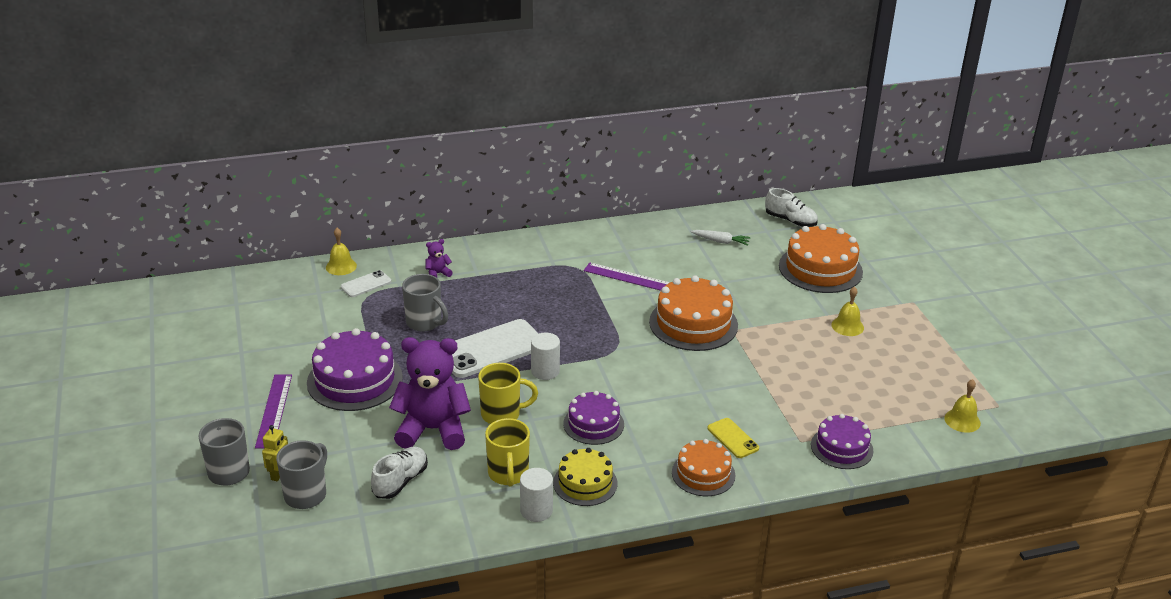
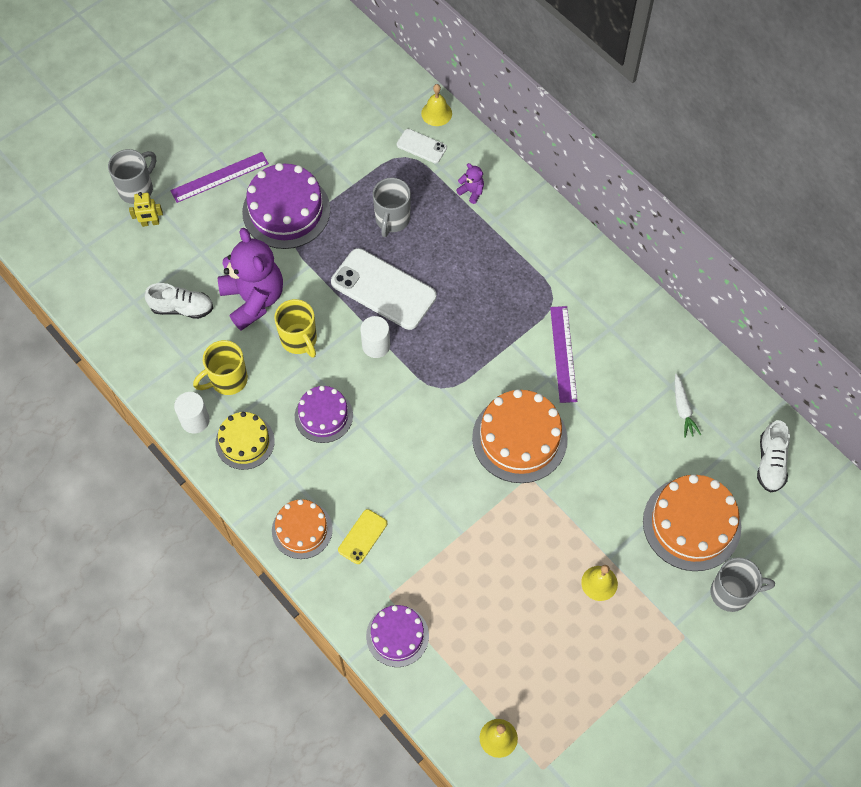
camera: 65 degrees right, 30 degrees up
grey mug [276,440,327,509] -> grey mug moved to [711,557,775,612]

